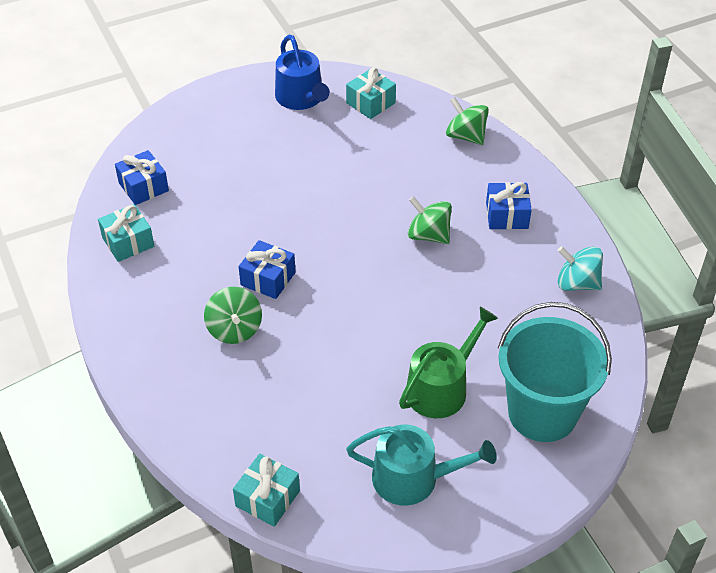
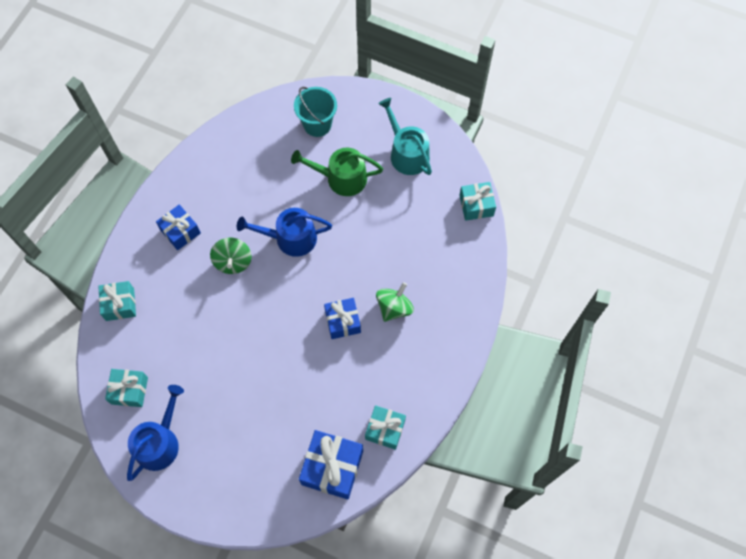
camera: 130 degrees left, 20 degrees up
blue gift [115,150,169,205] -> blue gift [299,430,363,499], size x1.54
green spinning top [446,97,489,145] -> turquoise gift [98,281,136,321]
turquoise bucket [498,302,612,442] -> turquoise bucket [294,87,337,137], size x0.65
turquoise spinning top [558,246,603,291] -> none
none -> blue watering can [237,208,332,257]

